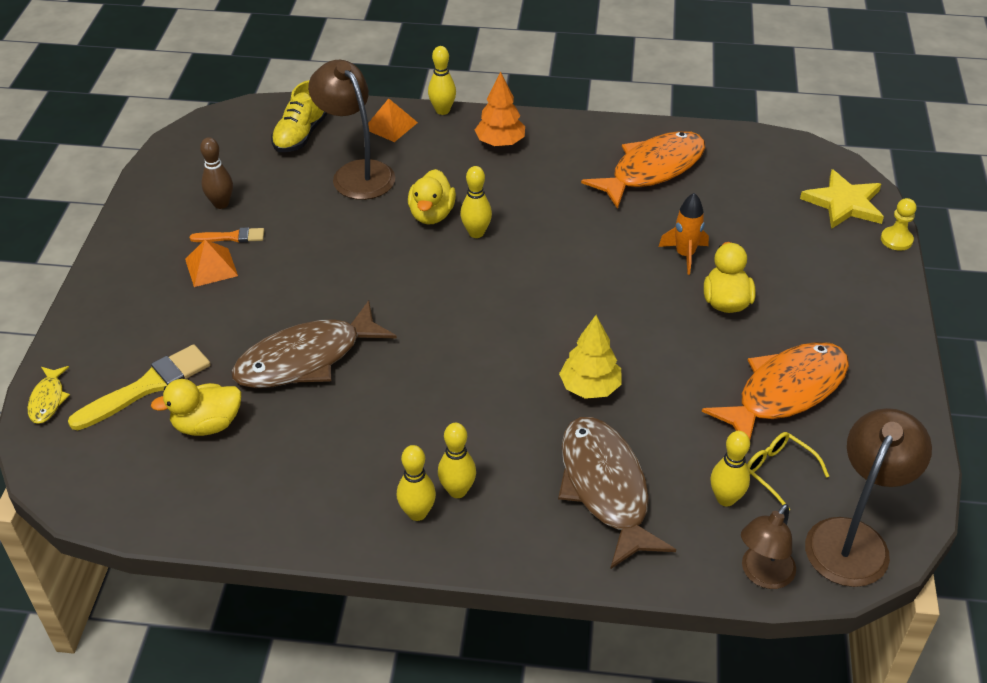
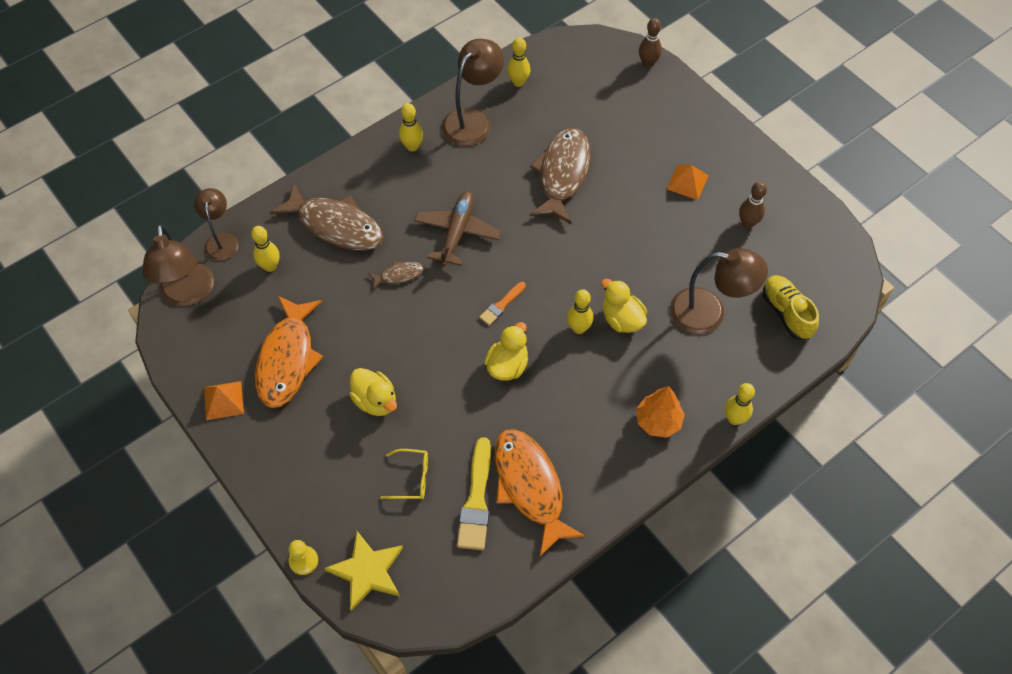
camera: 135 degrees right, 15 degrees up
yellow fish [28,366,70,424] -> brown bowling pin [639,18,662,68]
yellow brush [68,344,210,430] -> yellow brush moved to [457,437,491,550]
yellow duck [151,379,241,436] -> yellow duck moved to [484,322,528,381]
orange brush [190,227,264,243] -> orange brush moved to [479,282,526,325]
orange pyramid [368,98,418,142] -> orange pyramid moved to [204,381,244,420]
yellow bowling pin [438,423,476,498] -> yellow bowling pin moved to [507,37,530,87]
yellow tree [559,315,622,399] -> brown fish [368,261,424,290]
orange fish [581,131,705,209] -> orange fish turned 150 degrees clockwise [494,429,585,557]
orange rocket [659,193,709,275] -> none
yellow glasses [747,432,829,510] -> yellow glasses moved to [381,449,428,499]
none -> brown plane [414,191,501,266]
none -> brown lamp [442,39,504,146]

